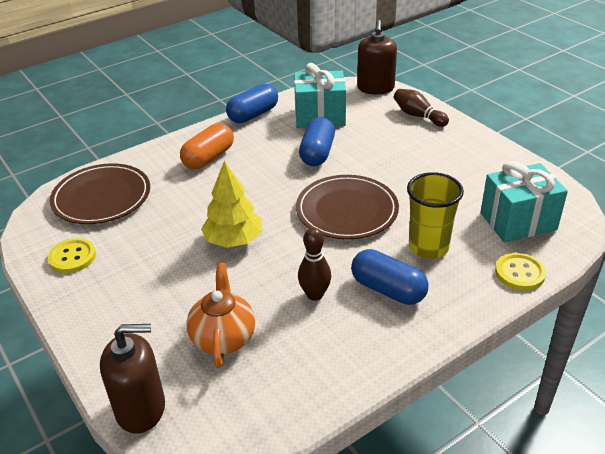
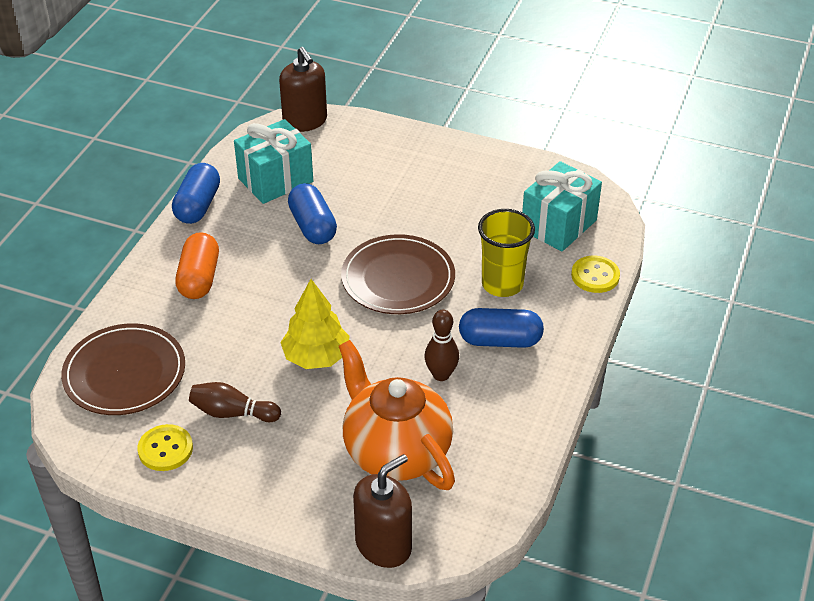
camera: 35 degrees left, 5 degrees up
orange teapot [186,263,255,368] -> orange teapot [339,340,455,490], size x1.56
brown bowling pin [394,89,449,127] -> brown bowling pin moved to [189,382,281,422]

